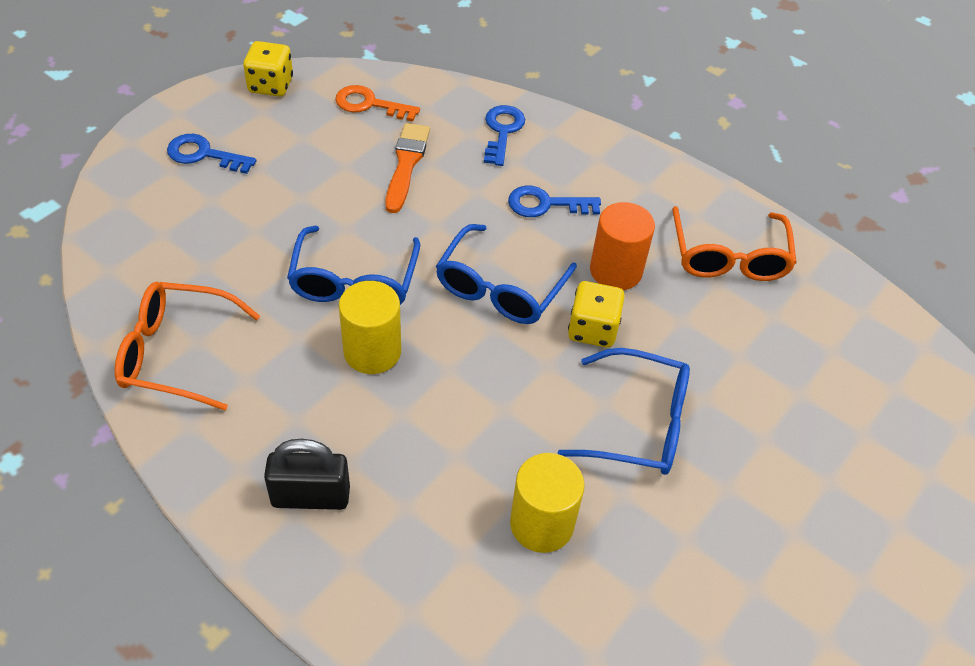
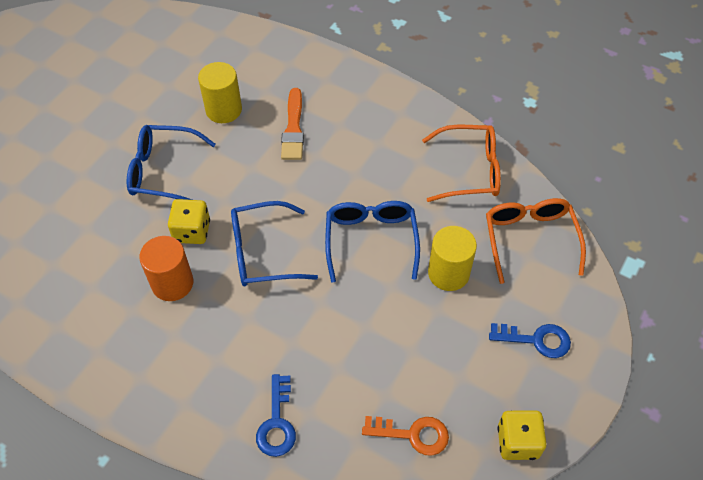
camera: 175 degrees right, 5 degrees up
black padlock [264,439,350,510] -> none
yellow cylinder [339,281,401,374] -> yellow cylinder moved to [428,226,477,291]
orange brush [385,123,430,213] -> orange brush moved to [281,88,304,160]
blue glasses [436,224,577,324] -> blue glasses turned 120 degrees counterclockwise [231,201,318,286]
blue key [508,186,601,217] -> none
orange glasses [672,206,797,281] -> orange glasses moved to [486,198,586,284]

